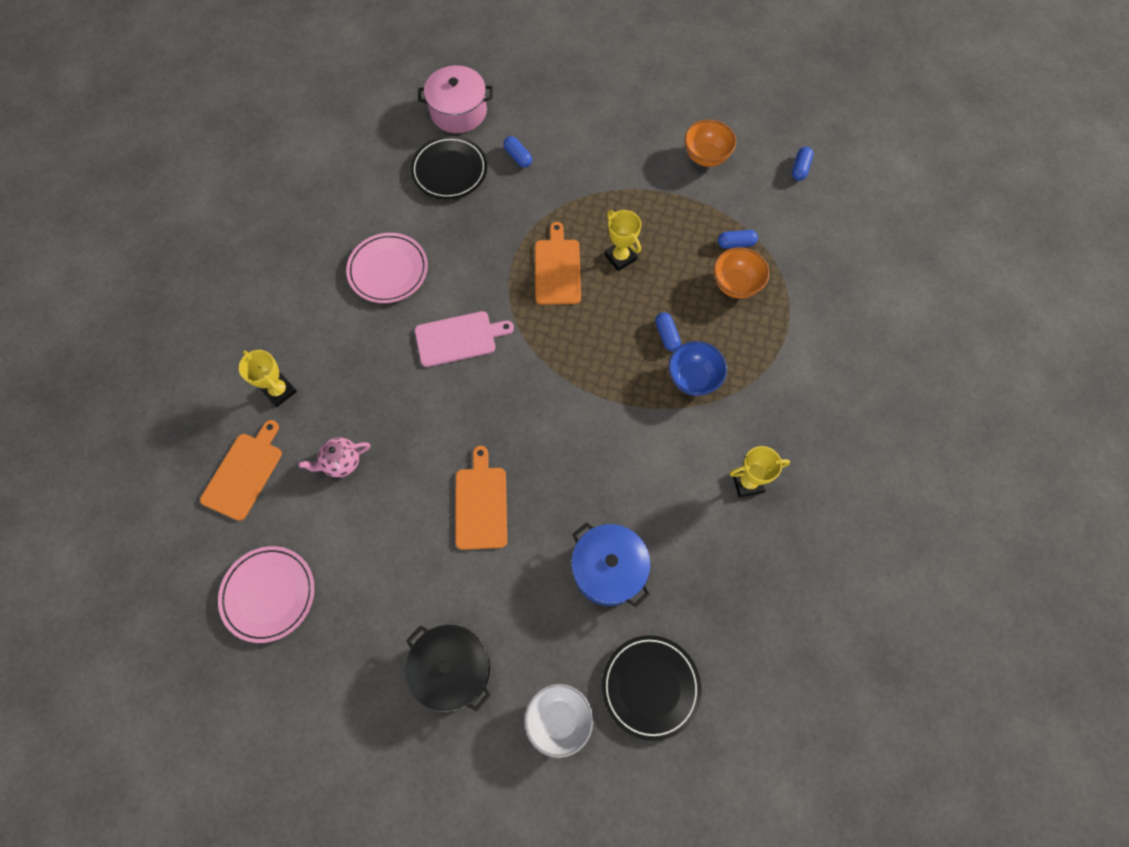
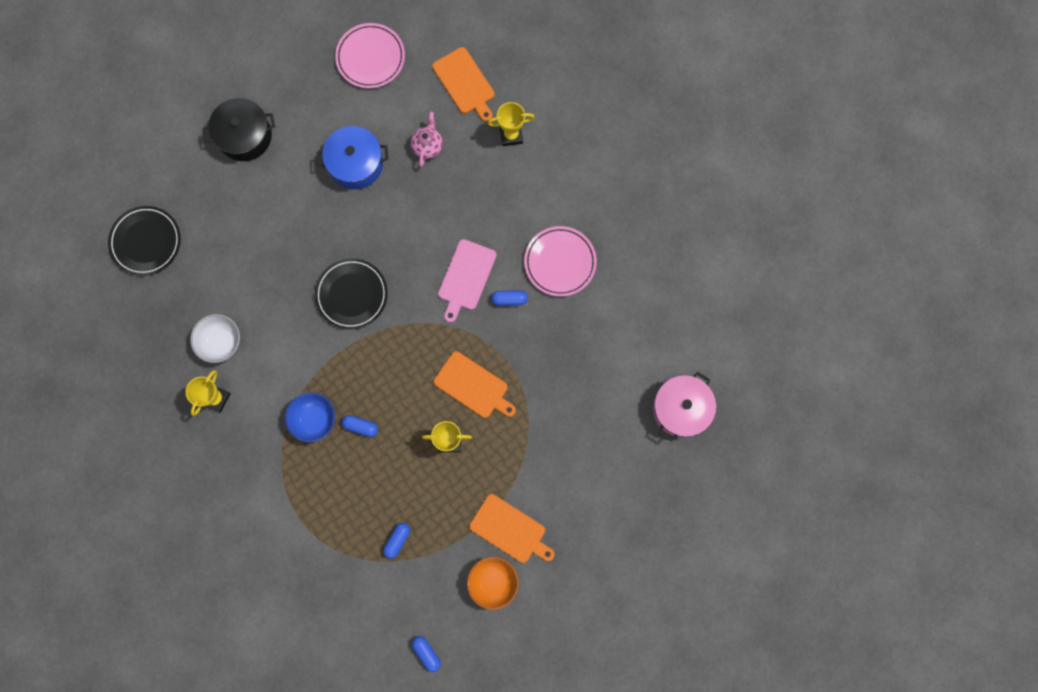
camera: 125 degrees right, 10 degrees up
black plate [410,136,487,199] -> black plate moved to [315,258,388,330]
orange cutting board [455,446,507,550] -> orange cutting board moved to [469,494,555,563]
blue capsule [504,136,532,168] -> blue capsule moved to [491,290,528,306]
white bowl [524,684,593,758] -> white bowl moved to [190,314,240,363]
blue pot [571,522,651,607] -> blue pot moved to [317,126,388,189]
orange bowl [714,247,769,299] -> none

